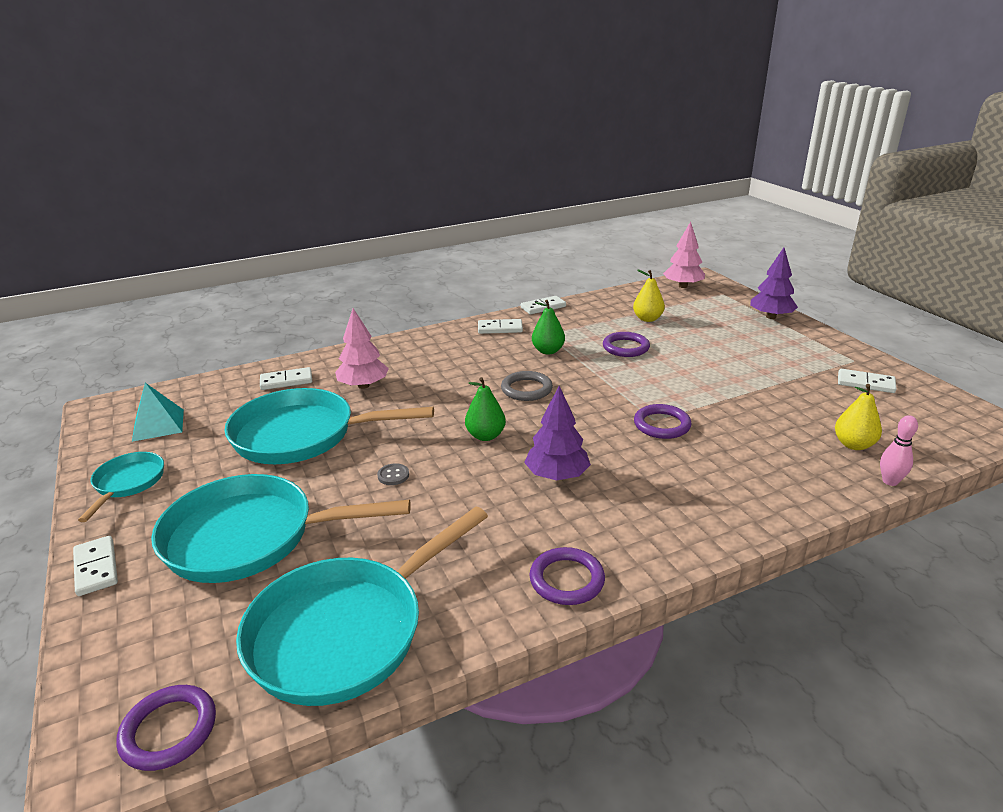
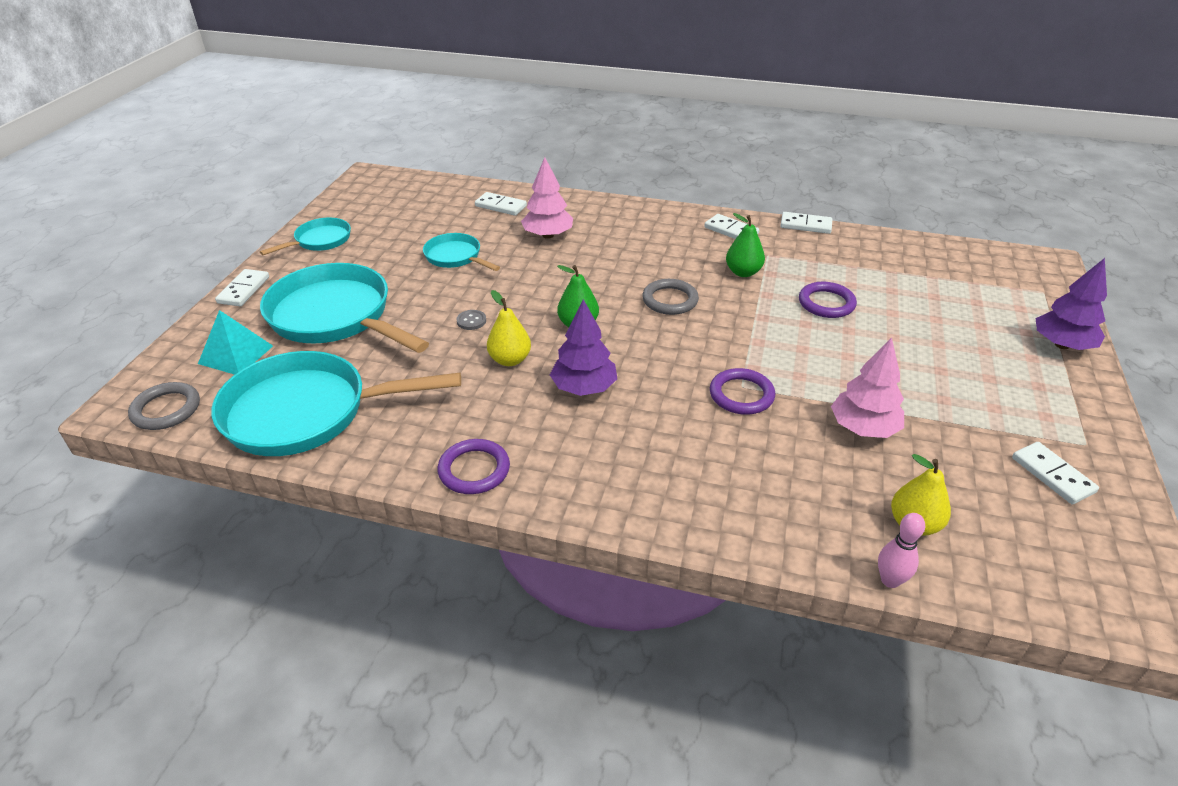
camera: 40 degrees right, 10 degrees up
purple ring [116,685,216,771] -> grey ring [128,382,200,430]
turquoise pyramid [132,383,184,442] -> turquoise pyramid moved to [198,310,273,375]
turquoise pan [224,388,434,464] -> turquoise pan [423,233,500,271], size x0.51
yellow pear [633,269,665,322] -> yellow pear moved to [487,290,531,366]
pink tree [663,221,705,288] -> pink tree moved to [831,338,904,438]

